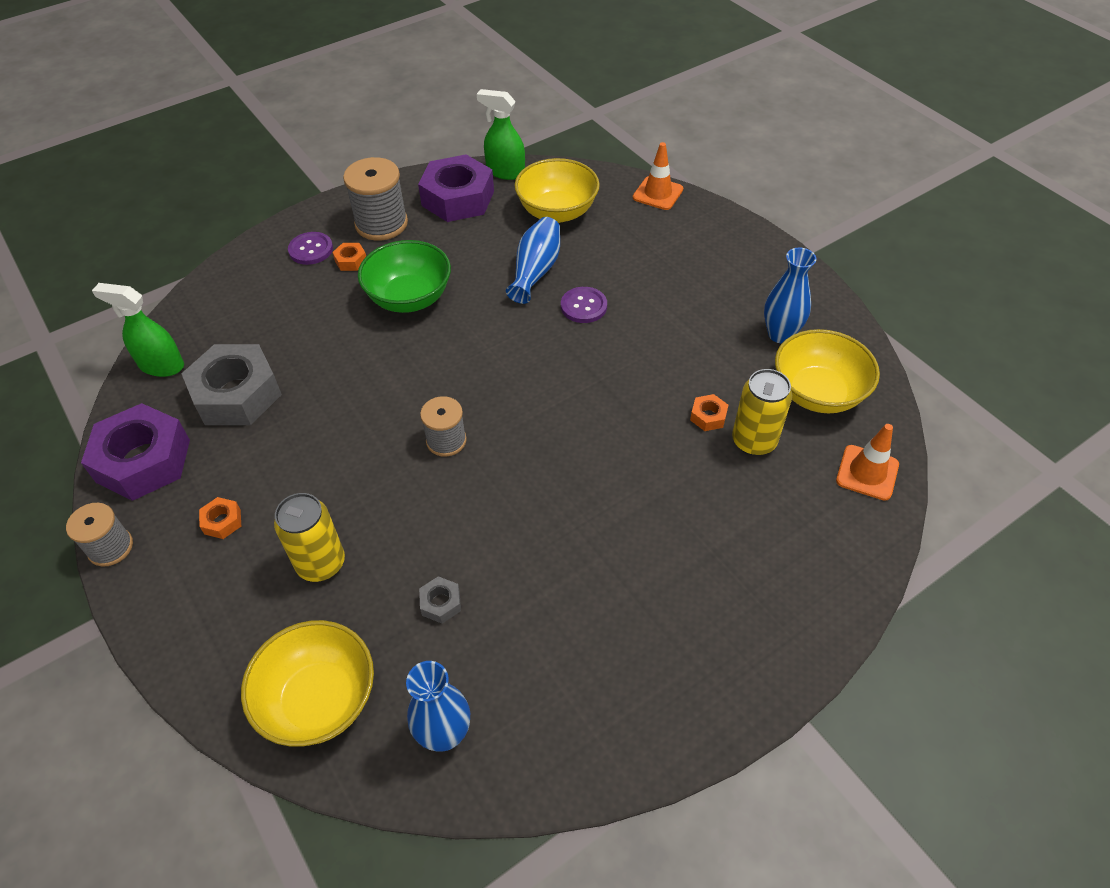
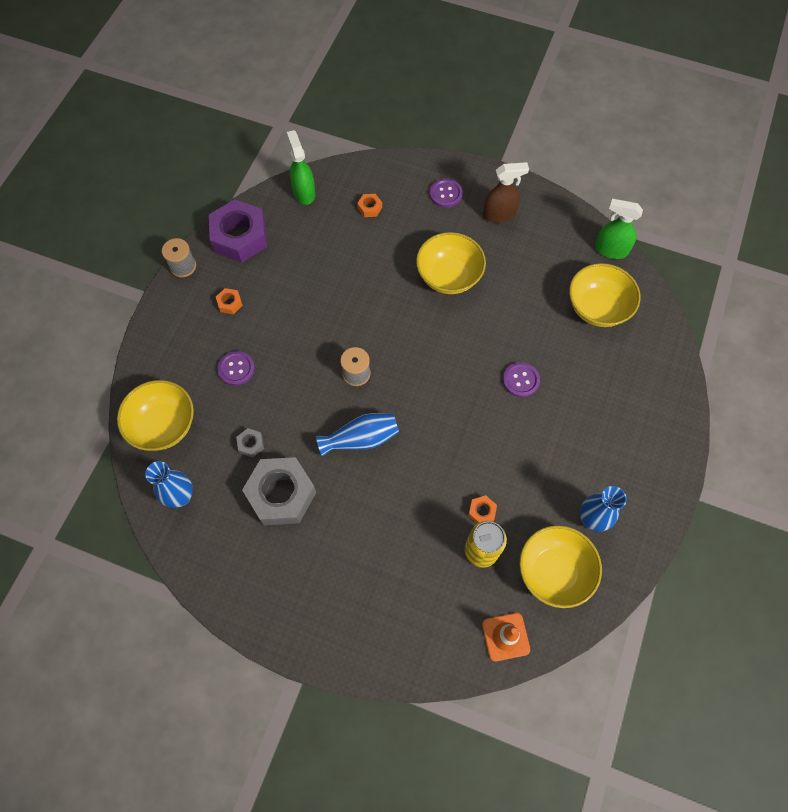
camera: 55 degrees right, 15 degrees up
grey nut [181,344,282,425] -> grey nut moved to [242,457,316,525]
yellow can [274,493,345,582] -> purple button [218,351,255,386]
orange nut [332,243,366,271] -> orange nut moved to [357,194,382,217]
grey spool [343,157,408,241] -> brown spray bottle [483,162,529,223]
green bowl [358,240,451,313] -> yellow bowl [416,232,486,294]
purple nut [418,154,494,222] -> none
green spray bottle [477,89,525,180] -> green spray bottle turned 60 degrees counterclockwise [595,199,643,259]
blue vase [506,217,560,304] -> blue vase moved to [316,413,399,457]
orange traffic cone [633,142,683,210] -> none

